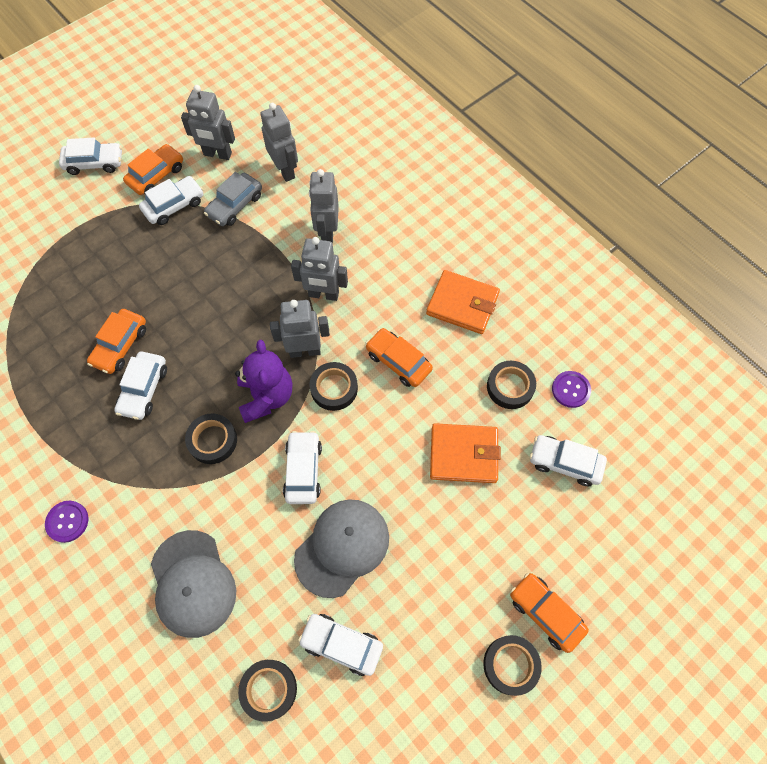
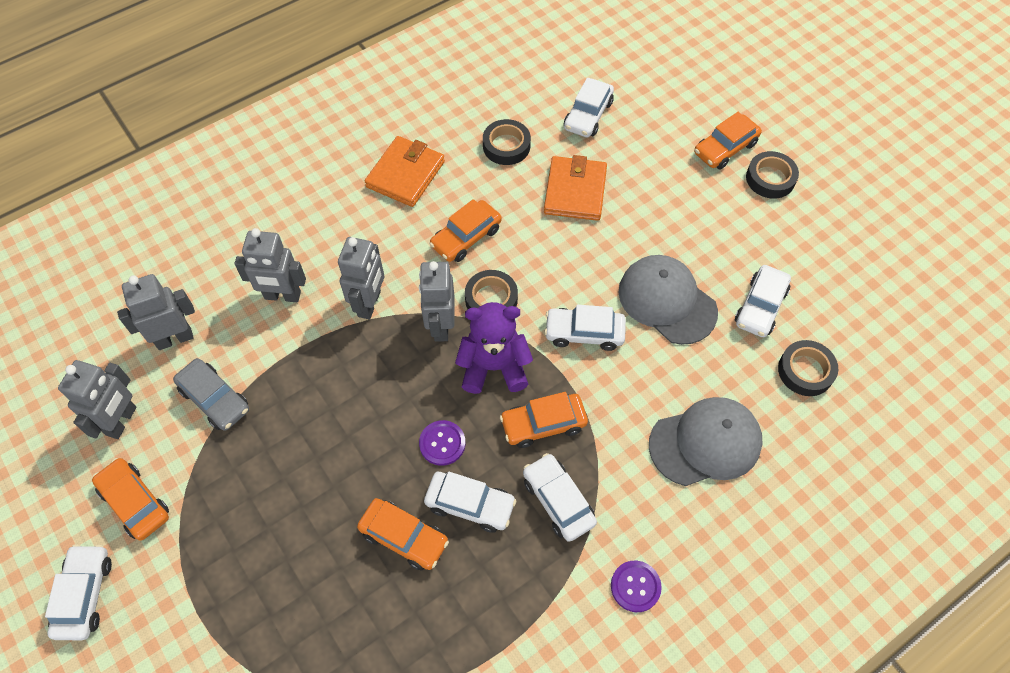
camera: 85 degrees left, 5 degrees down
white car [139,176,203,225] -> white car moved to [523,453,597,542]
black tape [185,413,237,464] -> orange car [500,392,588,448]
purple button [552,371,591,408] -> purple button moved to [419,420,465,466]

